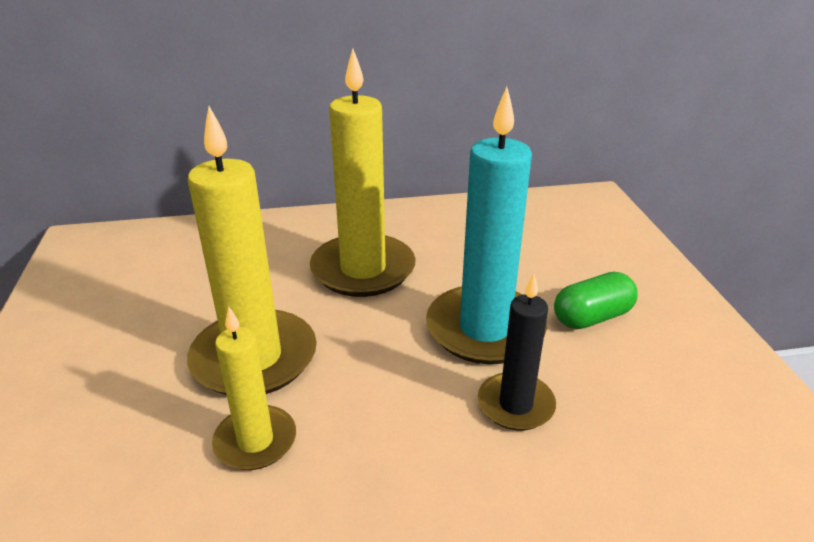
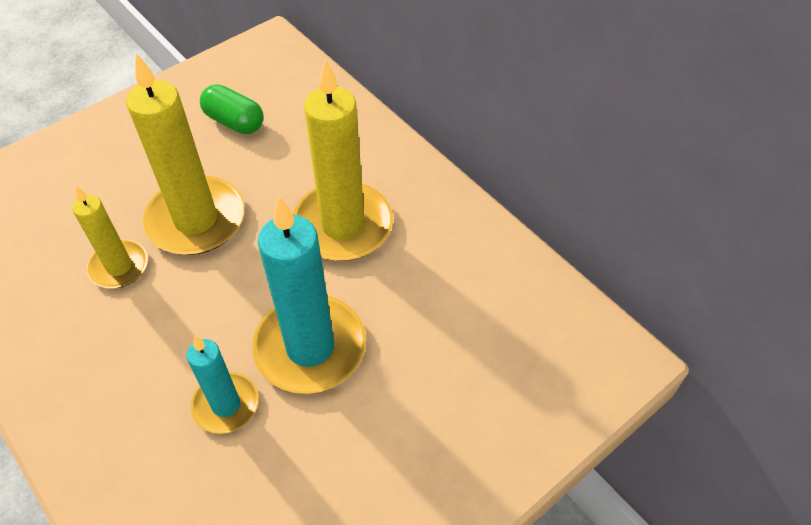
camera: 60 degrees right, 20 degrees up
black candle [478,274,556,431] -> turquoise candle [187,336,259,434]
green capsule [554,272,638,329] -> green capsule moved to [200,84,264,134]

